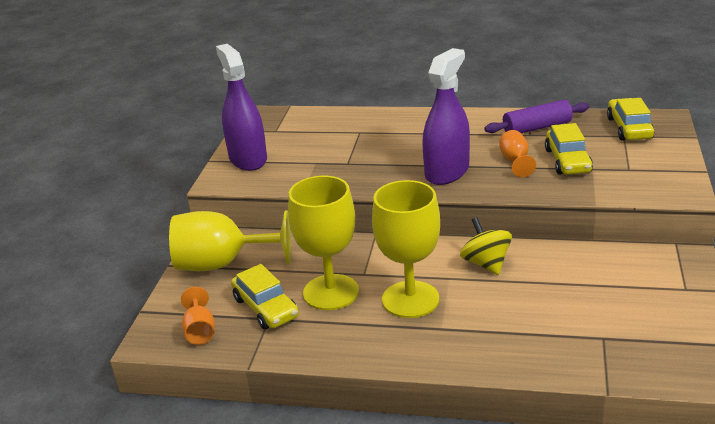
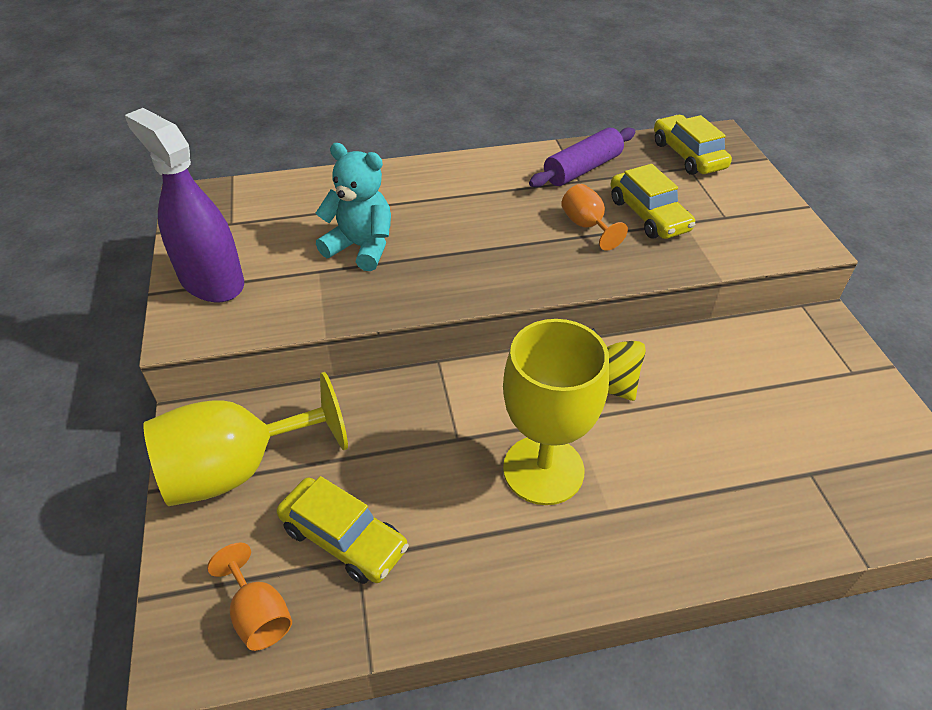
camera: 25 degrees left, 15 degrees up
yellow goblet [288,176,359,310] -> none
purple spray bottle [422,48,470,185] -> none
none -> turquoise teddy bear [316,143,391,271]

